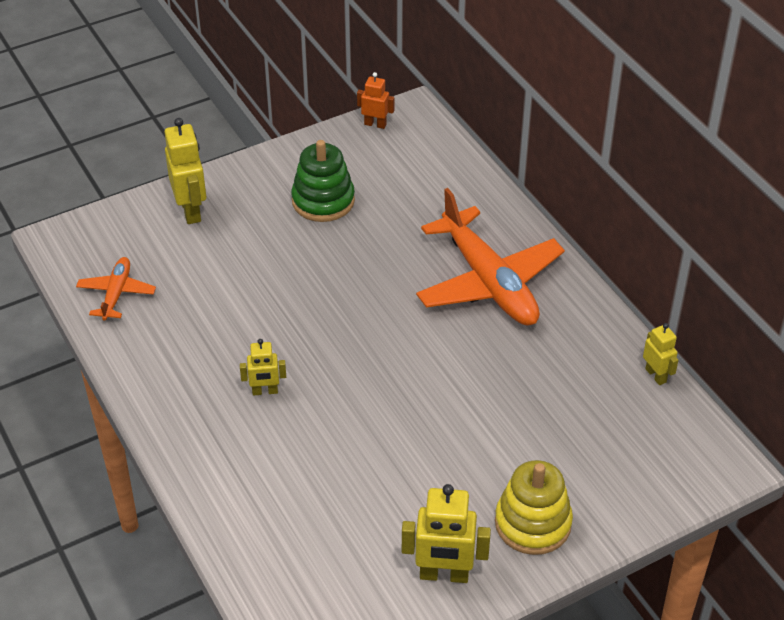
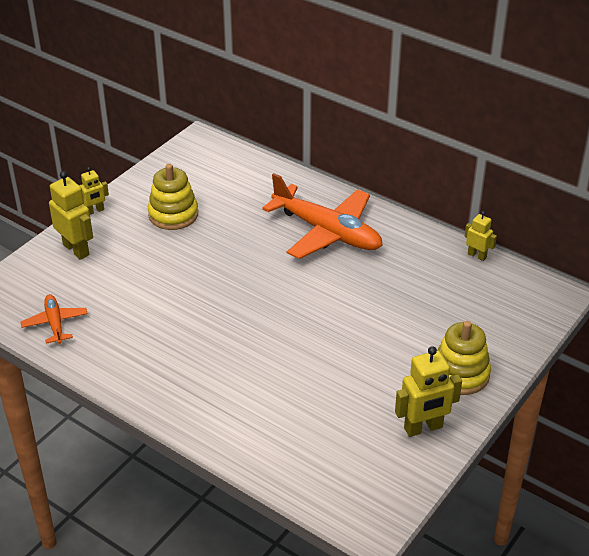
camera: 25 degrees left, 5 degrees down
yellow robot [240,339,286,396] -> yellow robot moved to [80,167,109,215]
green stacking toy [291,140,355,222] -> yellow stacking toy [148,164,198,230]
orange robot [357,72,394,129] -> none

